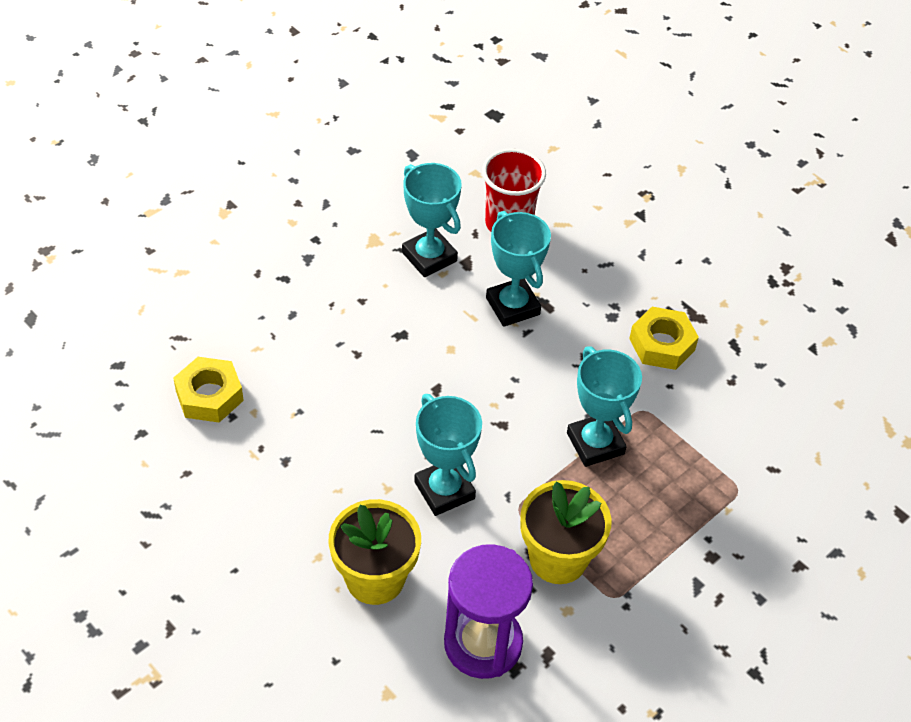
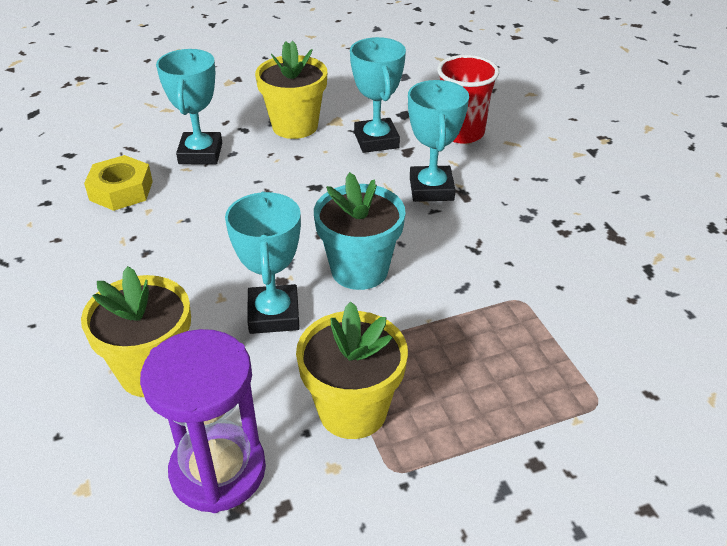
camera: 25 degrees right, 10 degrees down
turquoise trophy [567,346,642,467] -> turquoise trophy moved to [156,49,222,164]
yellow nut [629,307,699,370] -> none
none -> yellow flower pot [255,41,327,139]
none -> turquoise flower pot [314,172,405,290]

